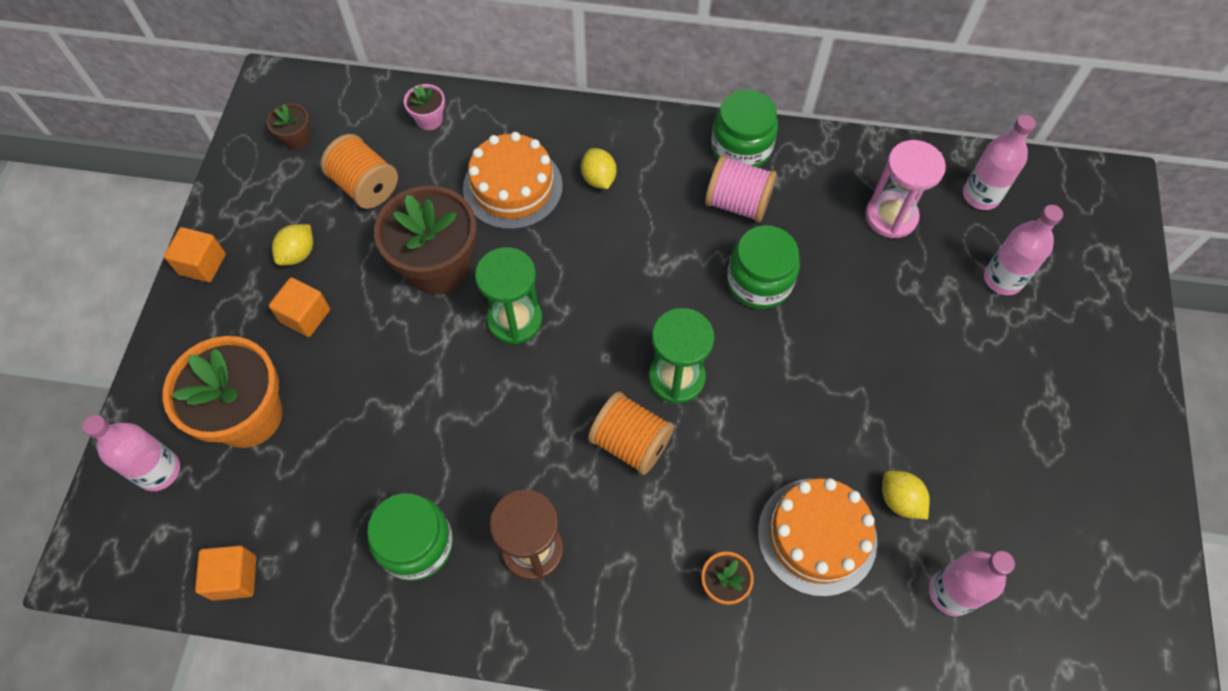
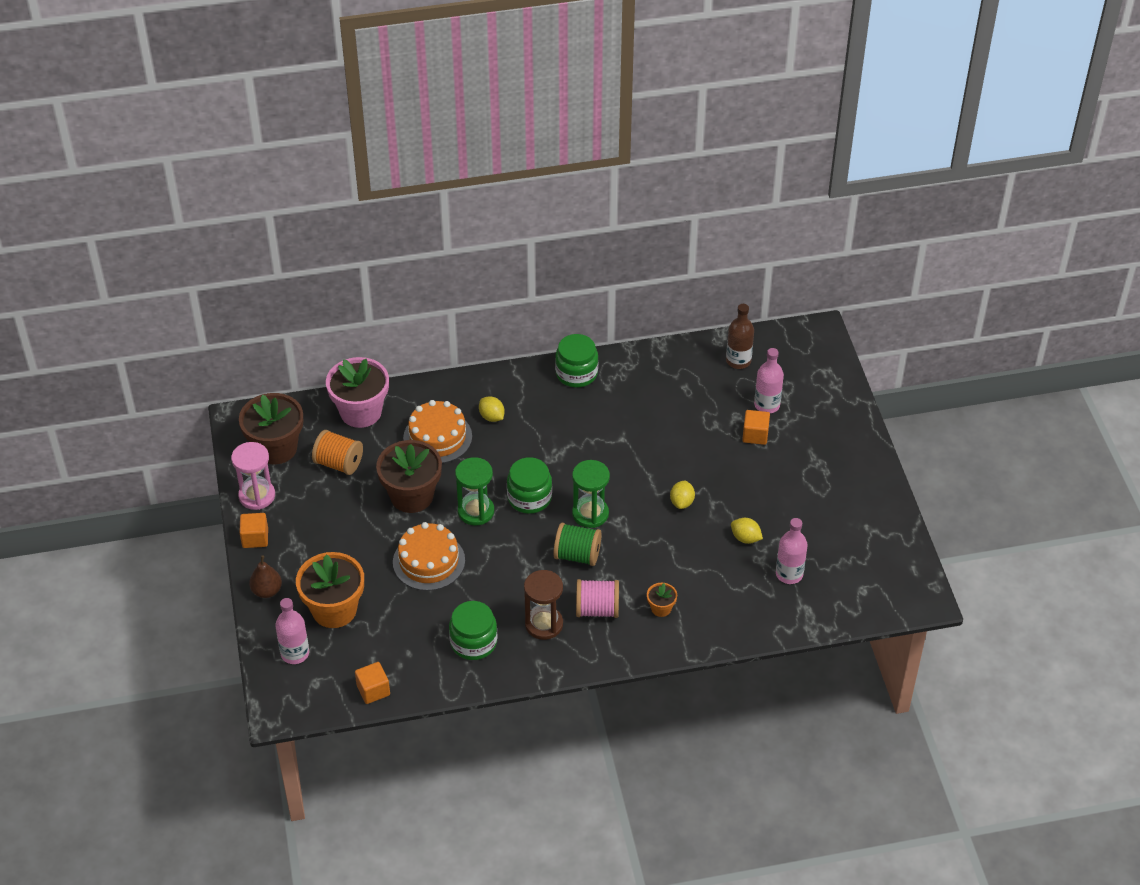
camera: 20 degrees left, 15 degrees down
brown flower pot [267,103,311,150] -> brown flower pot [239,393,303,464], size x2.21
orange cube [269,277,330,337] -> orange cube moved to [742,410,770,445]
yellow lemon [272,224,313,265] -> yellow lemon moved to [670,481,695,509]
pink flower pot [404,84,445,130] -> pink flower pot [326,357,389,428], size x2.21
orange spool [588,392,674,475] -> green spool [554,523,602,566]
pink spool [705,155,777,222] -> pink spool moved to [576,579,619,618]
green jar [727,226,800,309] -> green jar moved to [507,457,552,514]
orange cake [758,478,877,597] -> orange cake moved to [393,522,465,591]
pink hourglass [865,140,946,239] -> pink hourglass moved to [231,442,275,510]
pink bottle [963,115,1036,210] -> brown bottle [726,304,754,369]
none -> brown pear [249,555,282,598]

